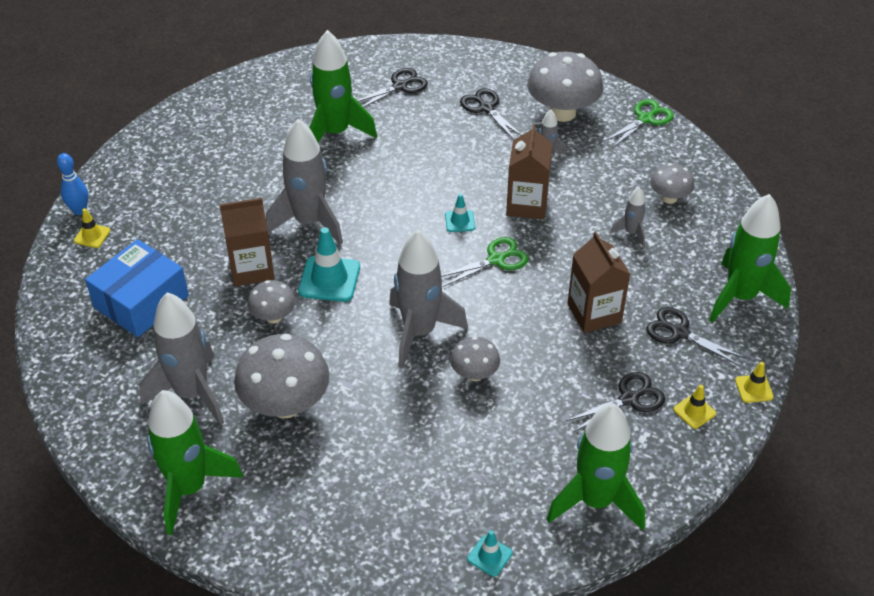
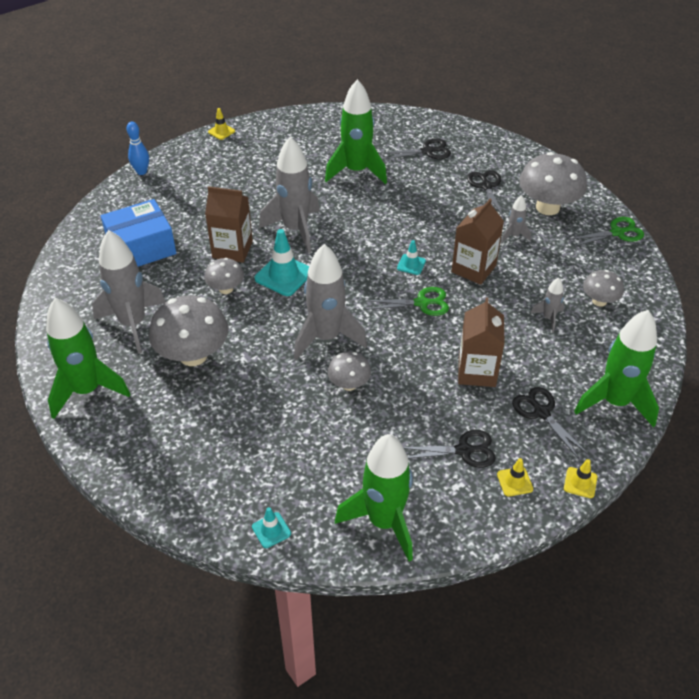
camera: 25 degrees right, 0 degrees up
yellow traffic cone [74,208,110,248] -> yellow traffic cone moved to [208,108,235,140]

